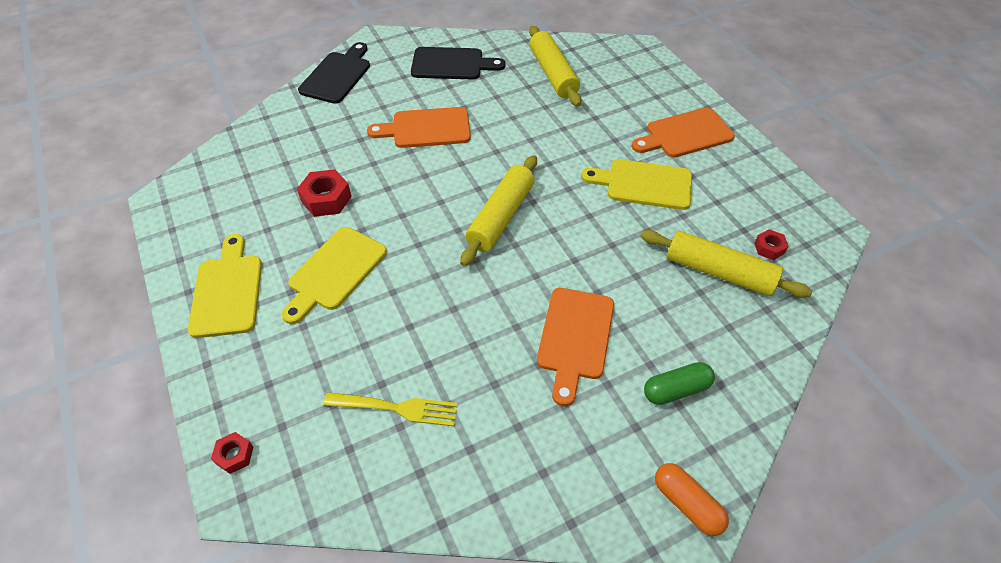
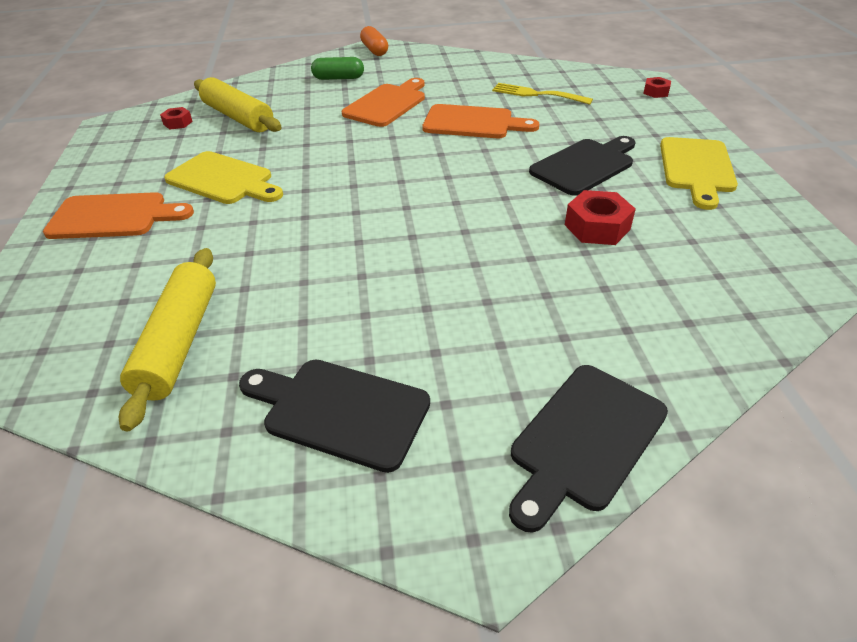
camera: 160 degrees left, 10 degrees down
yellow cutting board [282,227,387,324] -> black cutting board [529,136,636,196]
orange cutting board [367,107,471,148] -> orange cutting board moved to [422,104,539,138]
yellow rolling pin [460,155,537,266] -> none

